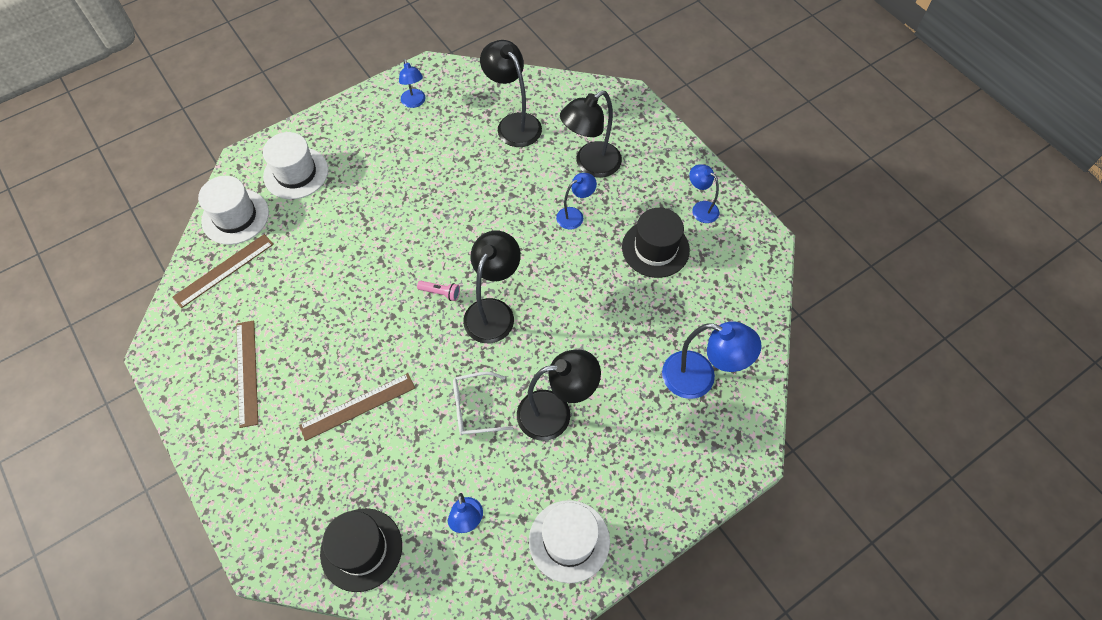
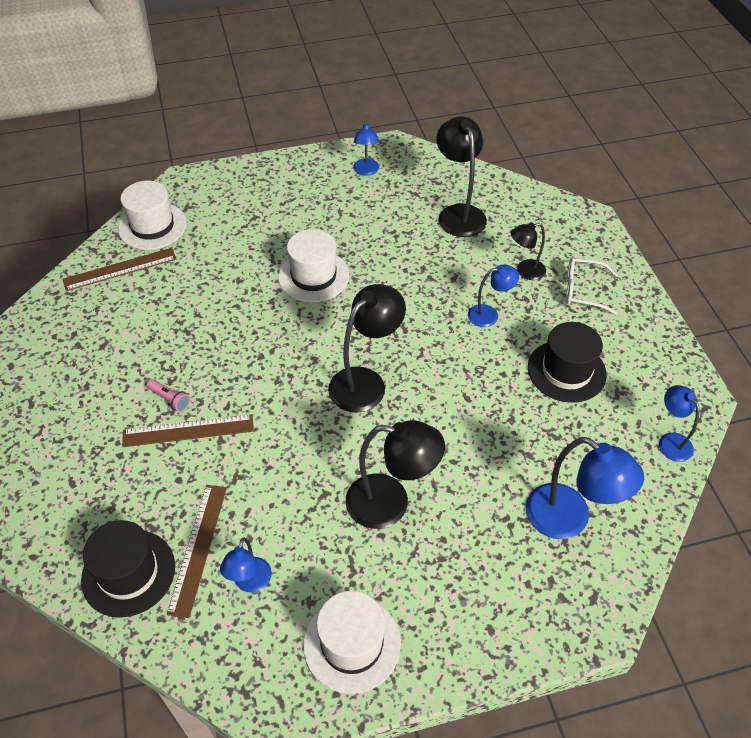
camera: 20 degrees right, 10 degrees down
brown ruler [236,320,258,428] -> brown ruler moved to [167,485,227,618]
white hat [263,132,328,199] -> white hat moved to [278,229,350,302]
pink flashlight [417,281,460,301] -> pink flashlight moved to [147,379,190,412]
white glasses [453,372,513,435] -> white glasses moved to [566,258,618,315]
black lamp [560,91,622,178] -> black lamp [511,222,546,280], size x0.57
blue lamp [689,164,719,223] -> blue lamp moved to [659,385,699,462]

